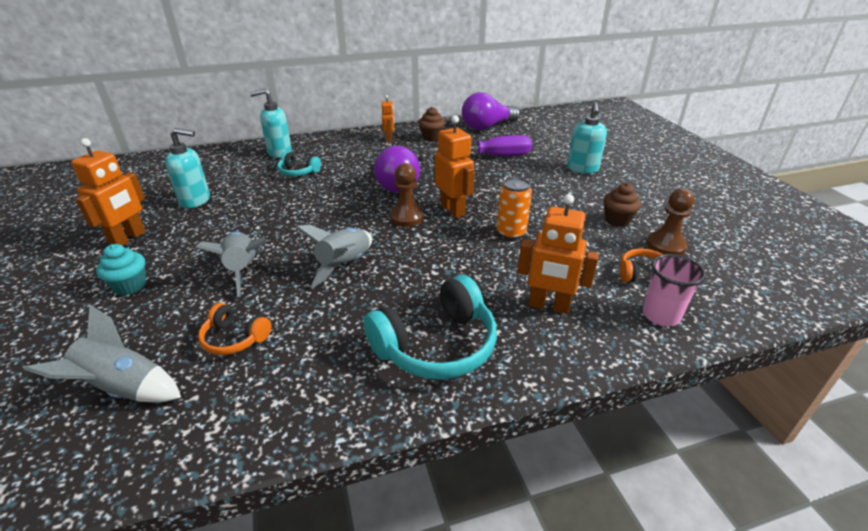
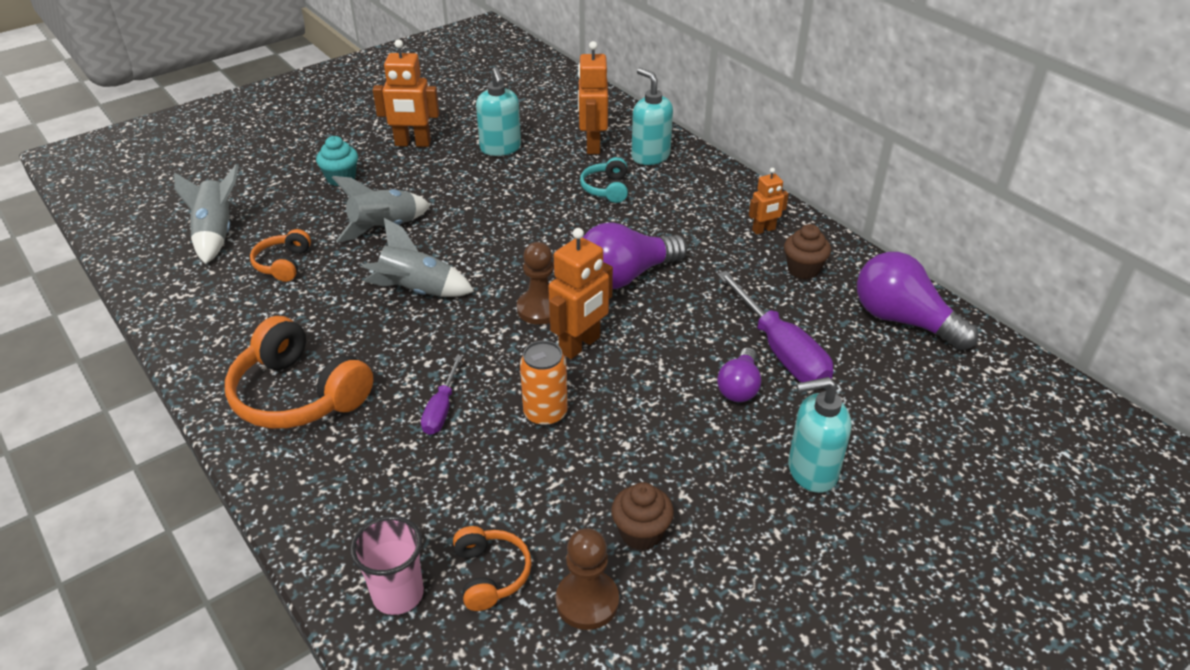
camera: 70 degrees right, 5 degrees up
turquoise headphones [363,275,497,380] -> orange headphones [225,316,373,429]
orange robot [517,194,599,314] -> orange robot moved to [578,41,608,154]
none -> purple screwdriver [421,356,462,435]
none -> purple light bulb [717,348,761,402]

